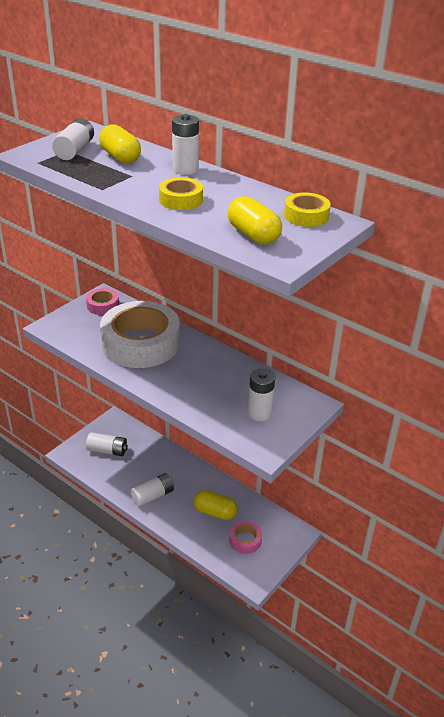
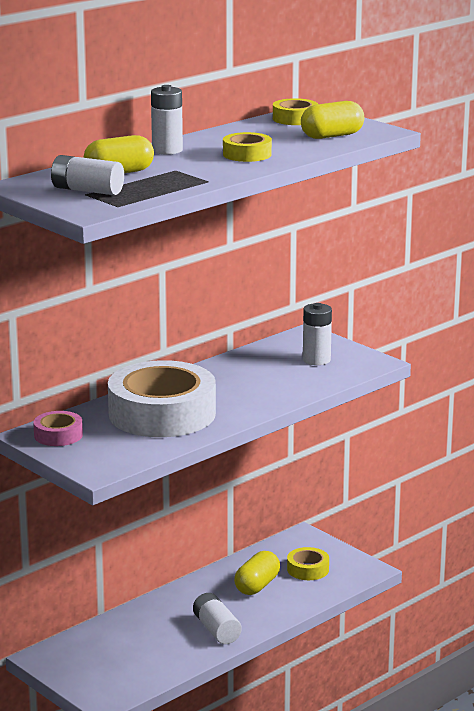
camera: 80 degrees left, 15 degrees down
white battery [86,432,128,456] -> none
pink tape [229,521,262,554] -> yellow tape [287,547,329,580]

